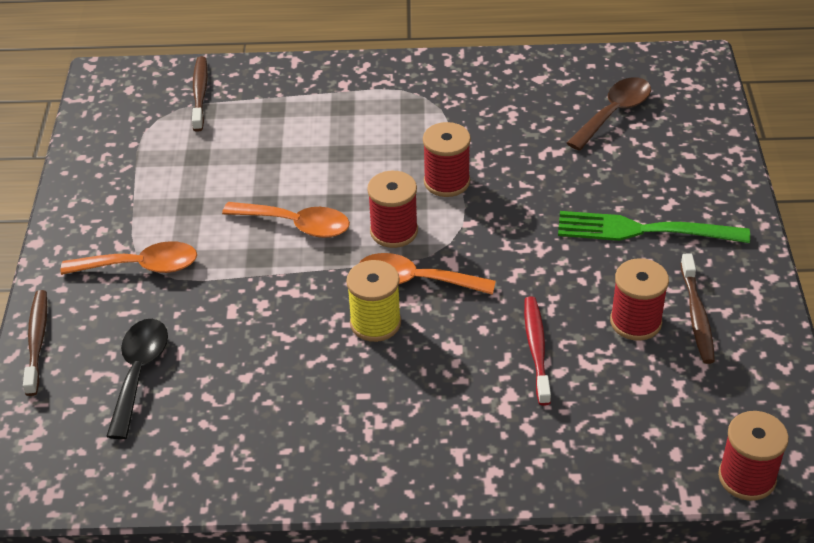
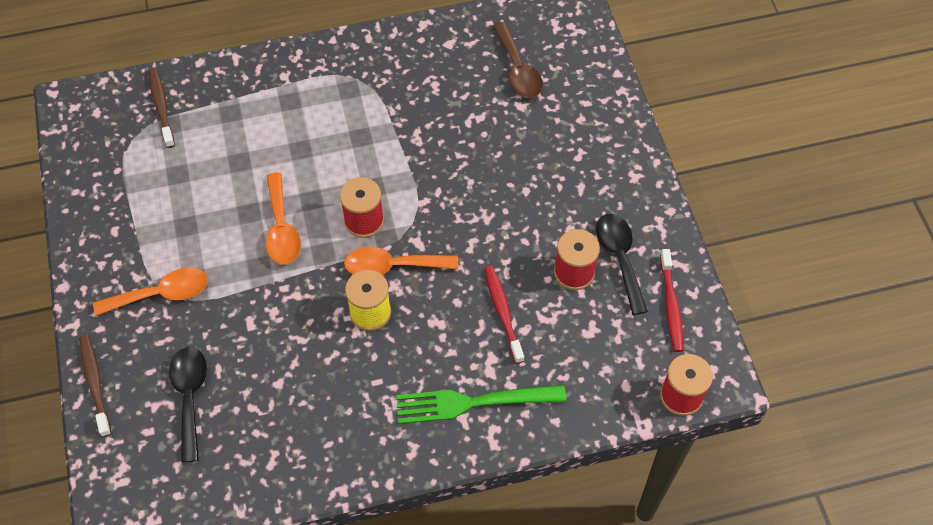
camera: 15 degrees left, 15 degrees up
orange spoon [222,202,350,238] -> orange spoon turned 75 degrees clockwise [266,172,301,265]
red spool [423,122,471,197] -> none
green fork [558,211,750,243] -> green fork moved to [396,385,566,424]
brown spoon [567,77,651,151] -> brown spoon turned 135 degrees clockwise [492,22,543,98]
brown toothbrush [680,253,715,364] -> black spoon [596,214,648,315]
none -> red toothbrush [660,249,684,352]

